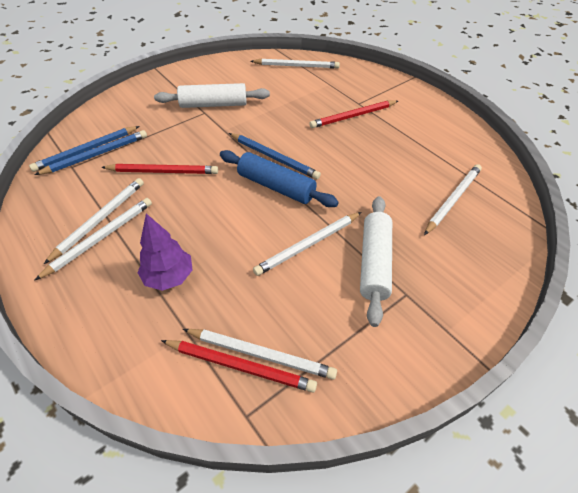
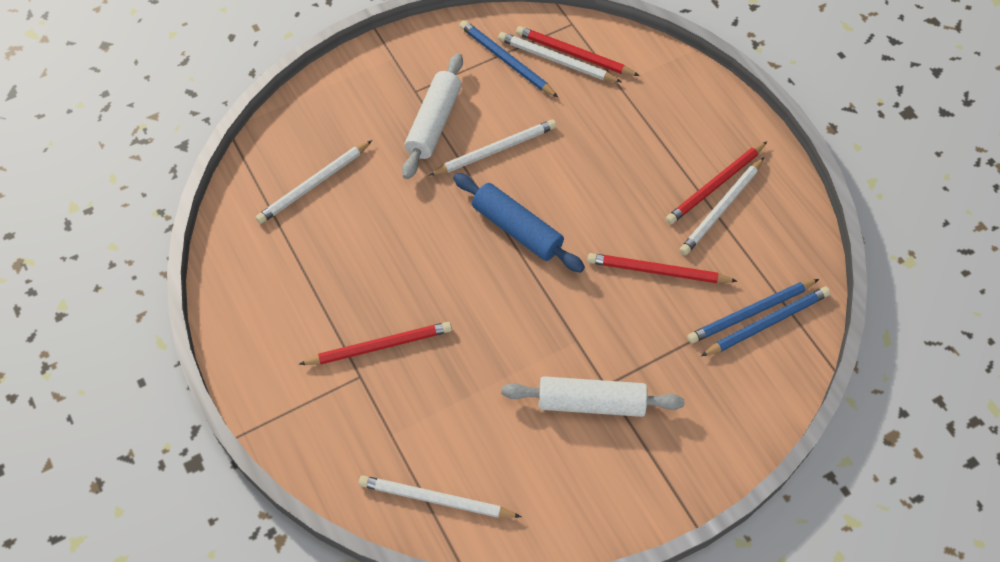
camera: 170 degrees left, 10 degrees up
white pencil [34,198,152,281] -> red pencil [666,142,767,224]
purple tree [138,214,193,291] -> none
blue pencil [229,133,321,179] -> blue pencil moved to [460,20,558,97]

